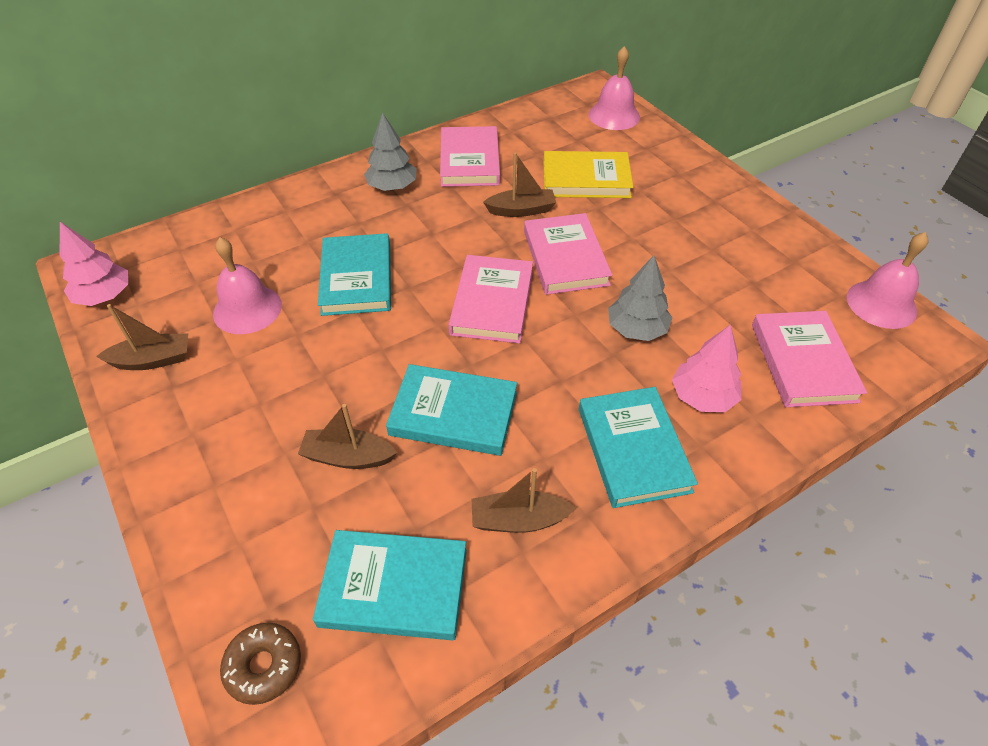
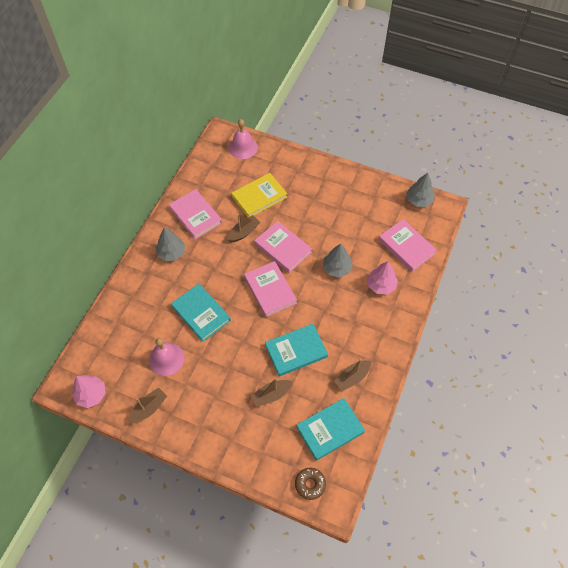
camera: 35 degrees left, 10 degrees up
turquoise book [579,387,698,508] -> none
pink bell [847,232,929,329] -> grey tree [406,173,435,207]

